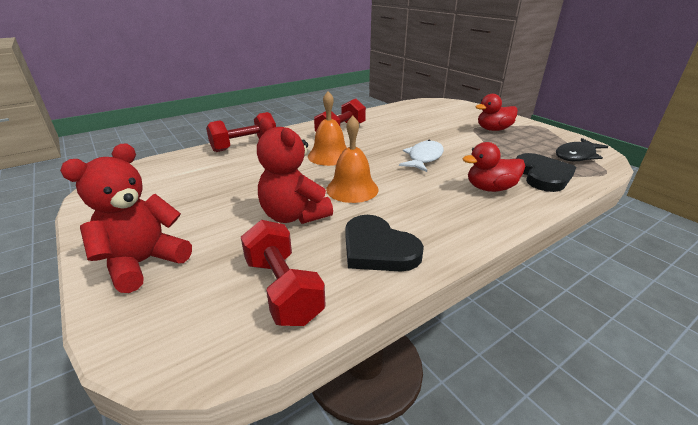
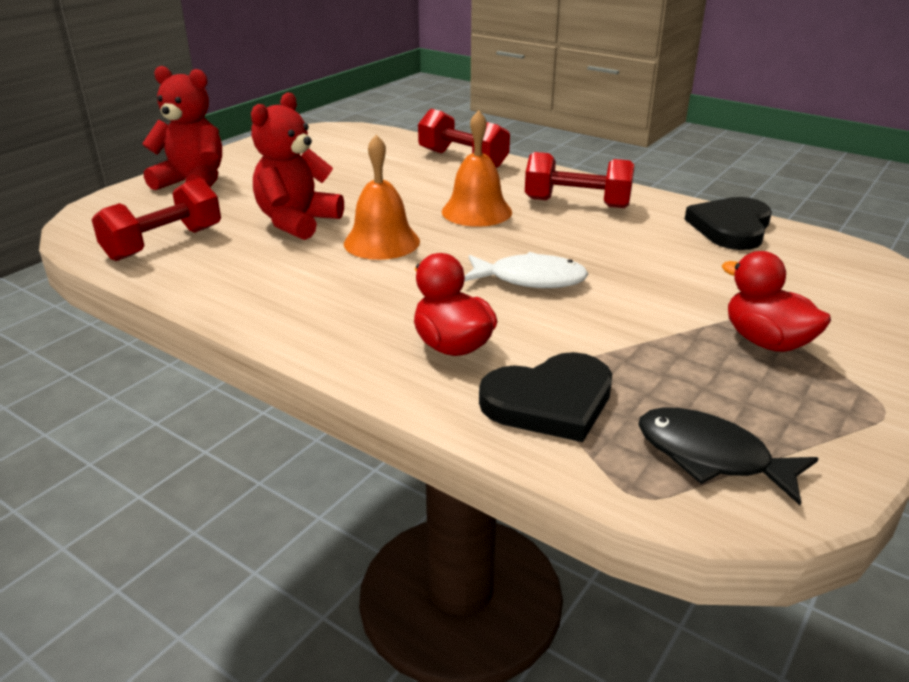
camera: 70 degrees right, 0 degrees up
black heart [345,215,424,272] -> black heart moved to [684,197,772,250]

